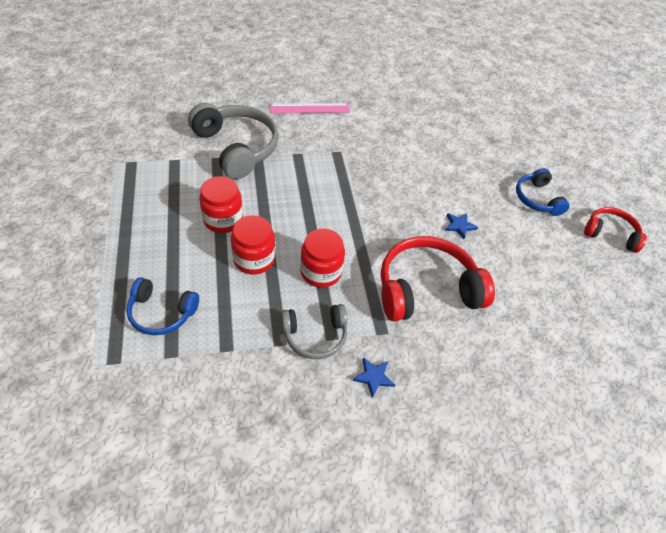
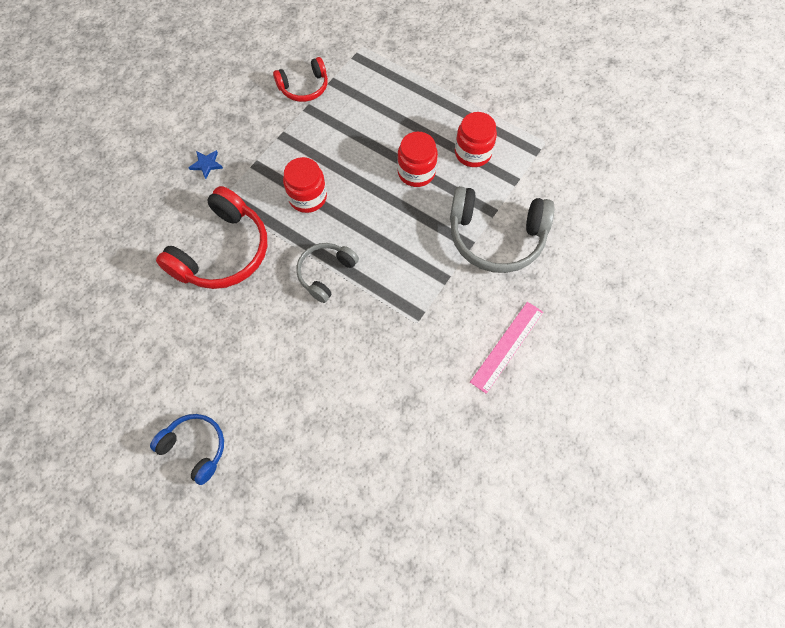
camera: 140 degrees right, 15 degrees up
blue headphones [126,278,199,335] -> none
red jar [231,215,275,275] -> red jar moved to [455,112,497,167]
grey headphones [281,304,348,359] -> grey headphones moved to [297,243,359,303]
blue star [445,213,478,239] -> none
red headphones [584,207,647,253] -> red headphones moved to [273,57,328,102]

